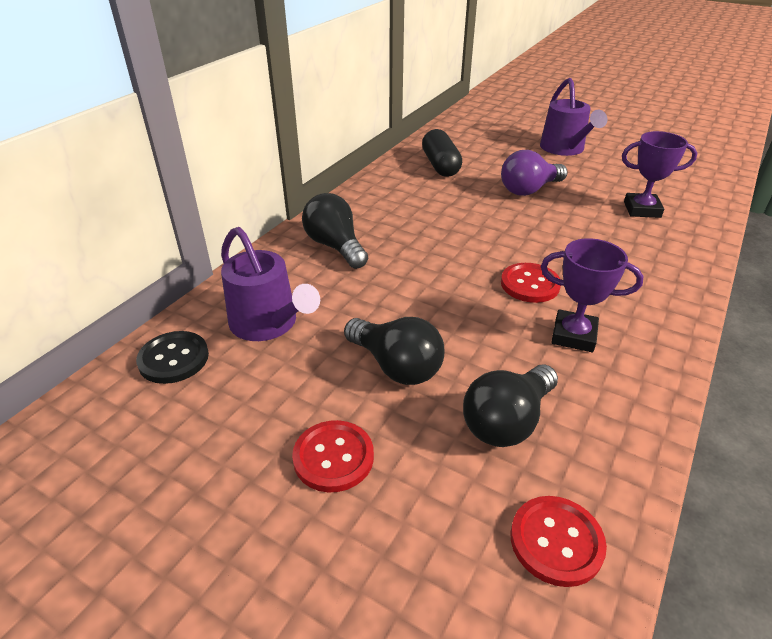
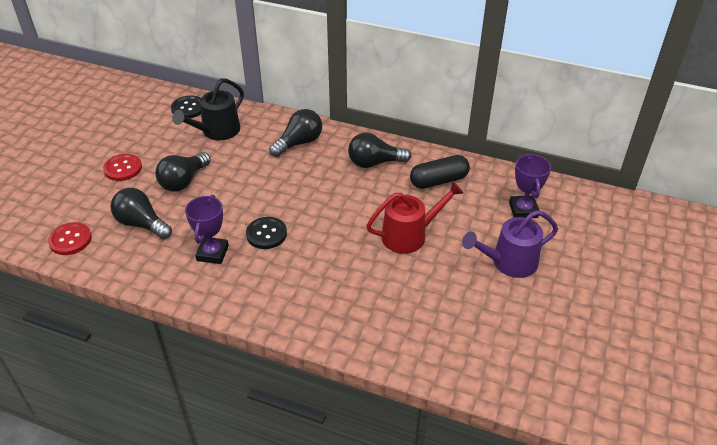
camera: 80 degrees right, 5 degrees up
purple watering can [221,227,320,341] -> black watering can [172,78,244,141]
purple light bulb [501,150,568,196] -> red watering can [366,181,464,254]
red button [501,263,561,303] -> black button [246,217,287,249]
purple trophy [622,131,697,218] -> purple trophy moved to [509,153,551,218]
none -> black light bulb [348,133,411,168]

